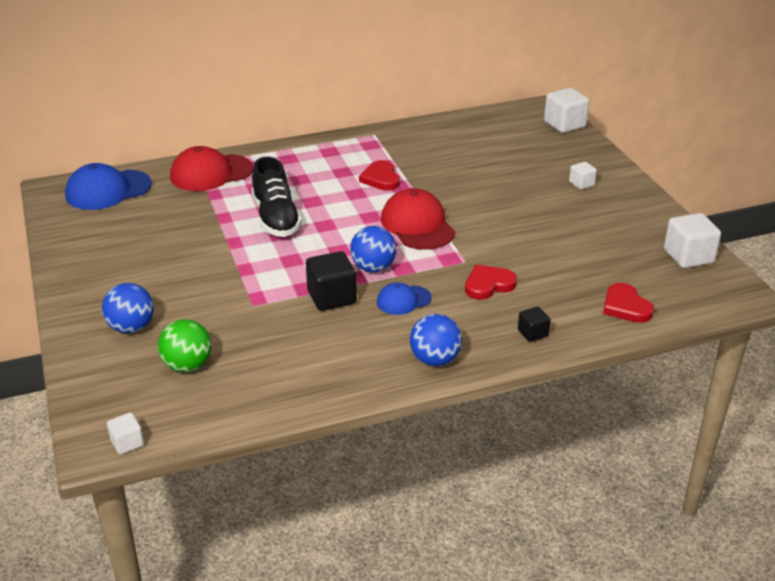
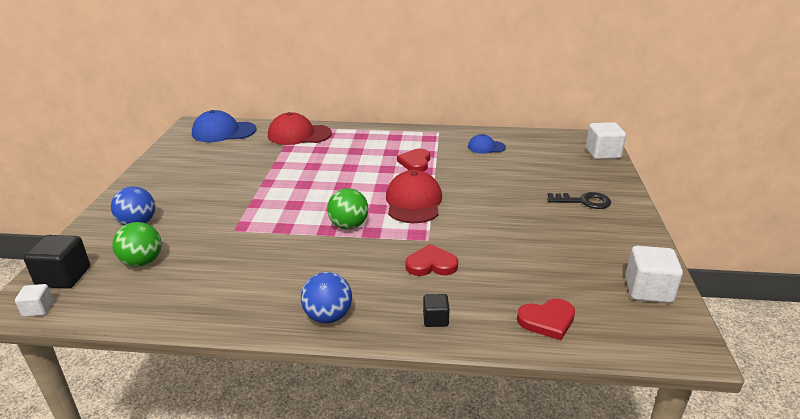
camera: 25 degrees right, 5 degrees down
black shoe [252,157,302,237] -> none
black cube [306,251,357,311] -> black cube moved to [23,235,90,289]
blue ball [350,226,397,272] -> green ball [327,188,369,230]
blue cap [377,283,432,315] -> blue cap moved to [468,134,506,154]
white cube [569,162,597,190] -> black key [547,192,611,209]
red heart [603,283,654,323] -> red heart turned 105 degrees counterclockwise [517,299,575,340]

